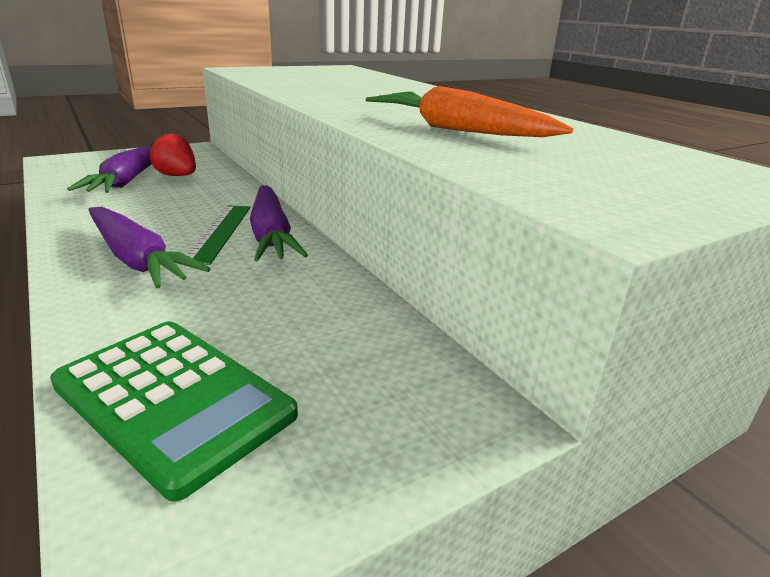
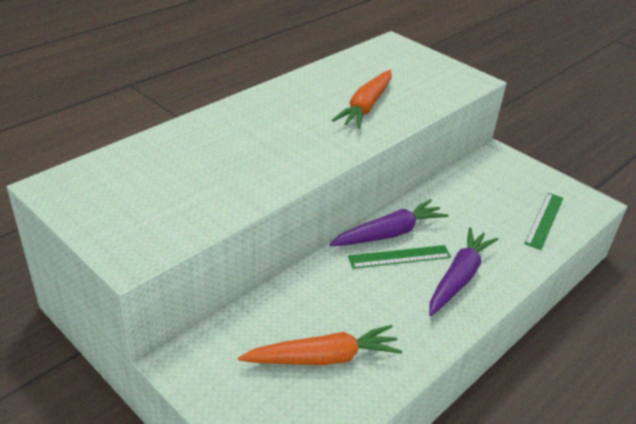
camera: 105 degrees left, 10 degrees up
green calculator [50,321,298,502] -> green ruler [524,193,563,250]
purple carrot [67,145,152,193] -> orange carrot [238,325,402,365]
red strawberry [150,133,196,176] -> none

